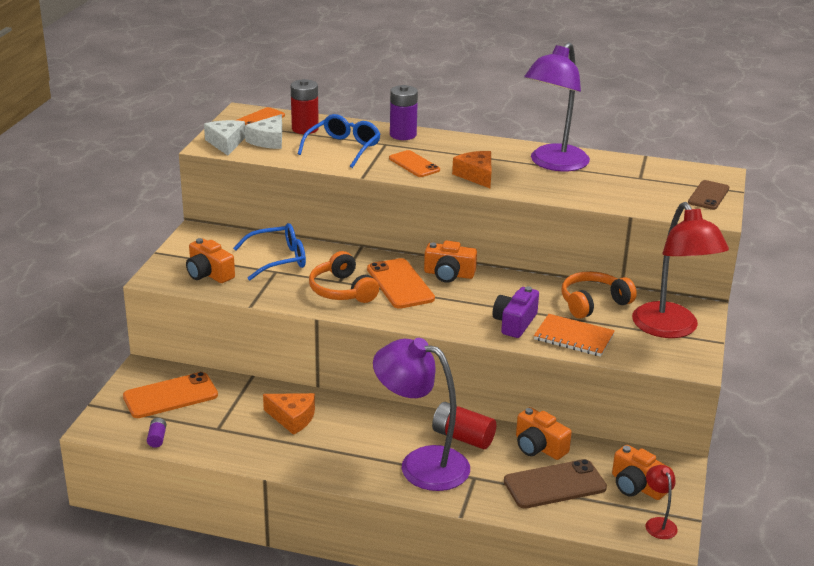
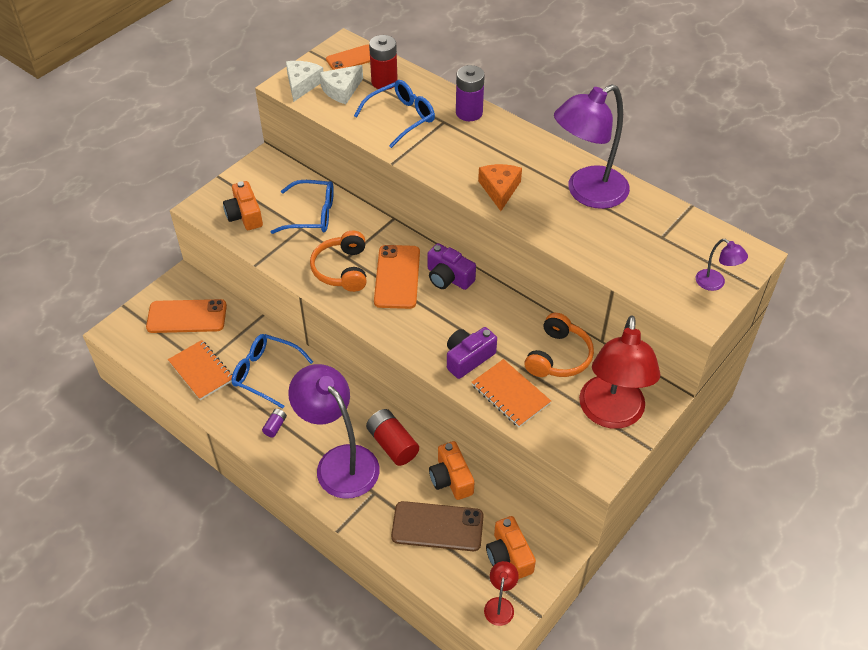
camera: 25 degrees right, 20 degrees up
purple battery [147,418,166,448] -> purple battery moved to [262,409,287,437]
orange cheese [263,393,315,435] -> blue glasses [232,334,313,409]
orange phone [389,150,440,177] -> none
orange camera [424,240,477,282] -> purple camera [427,243,476,290]
orange headphones [561,271,637,319] -> orange headphones turned 120 degrees clockwise [524,313,594,377]
brown phone [688,180,729,210] -> purple lamp [696,239,748,291]
none -> orange notebook [168,340,232,400]

